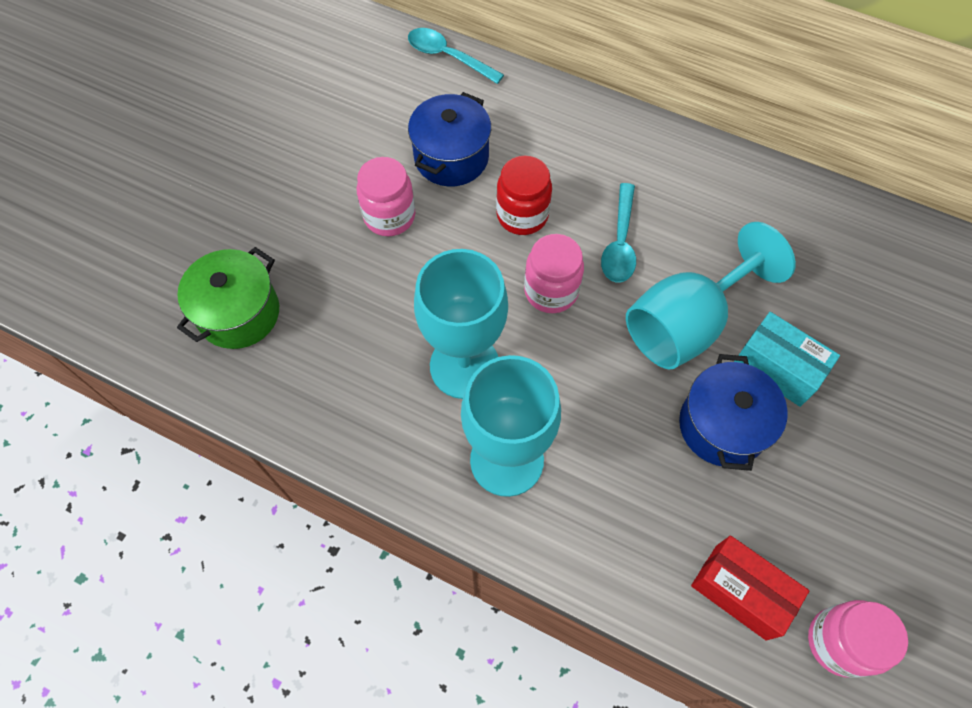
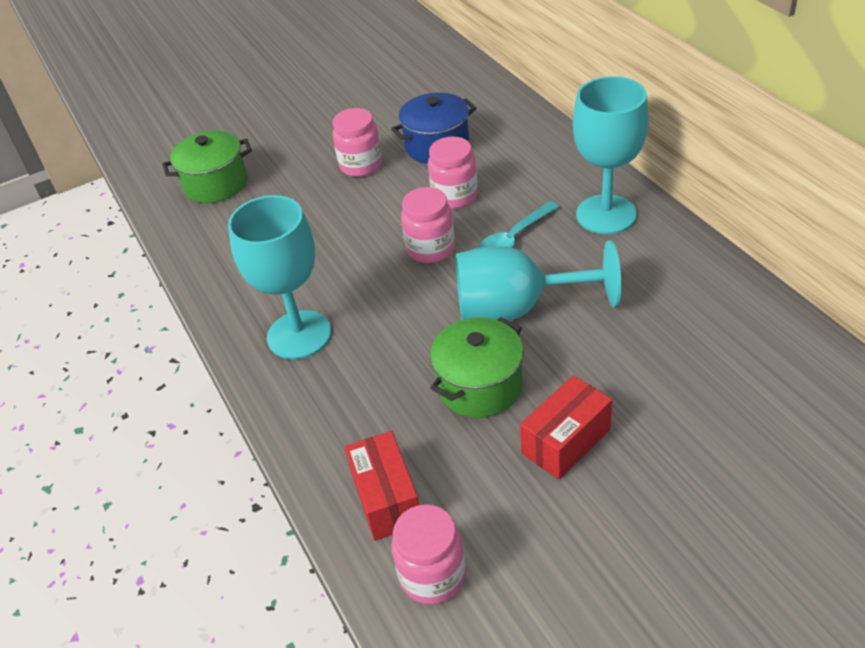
camera: 40 degrees right, 20 degrees down
turquoise spoon [408,28,504,84] -> none
turquoise goblet [414,249,508,399] -> turquoise goblet moved to [573,76,649,234]
red jar [496,156,552,235] -> pink jar [428,137,478,209]
blue pot [679,354,788,471] -> green pot [430,317,524,418]
turquoise box [734,312,840,407] -> none
none -> red box [520,375,612,480]

